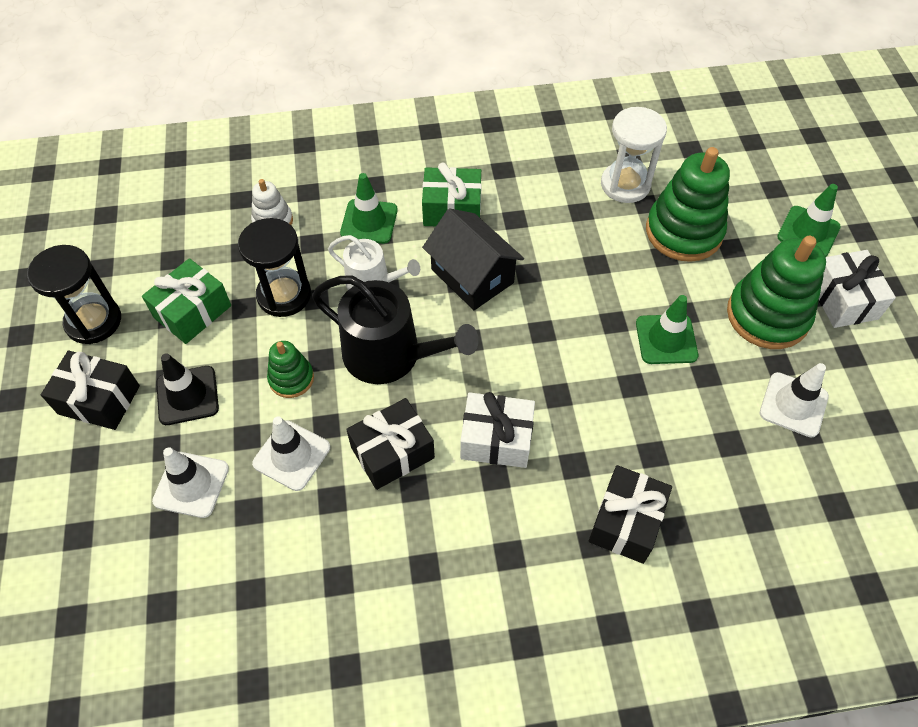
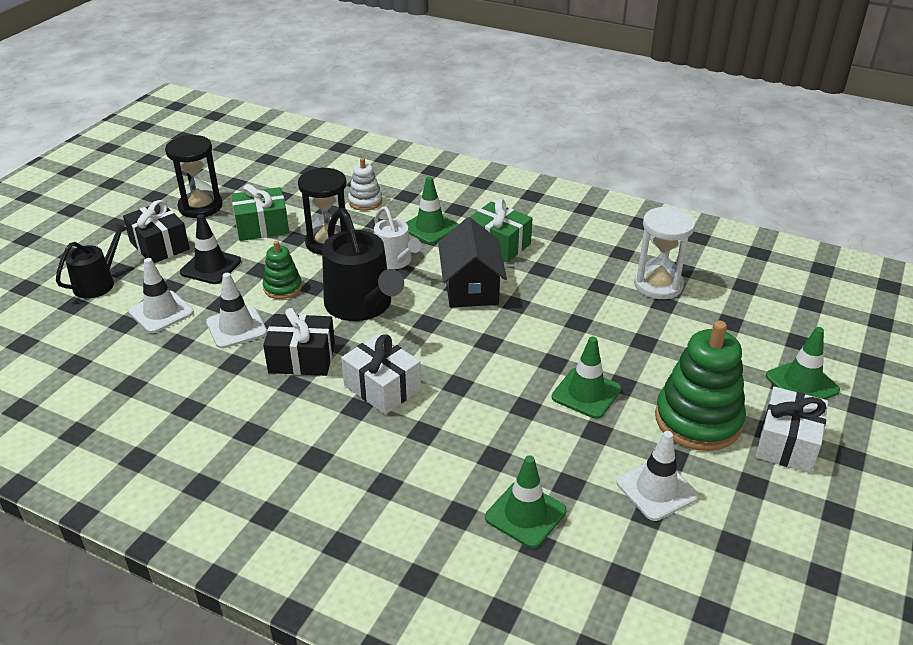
camera: 35 degrees right, 20 degrees down
black gift [589,465,672,564] -> none
green stacking toy [646,147,730,262] -> none
none -> black watering can [56,223,128,298]
none -> green traffic cone [485,455,566,548]

